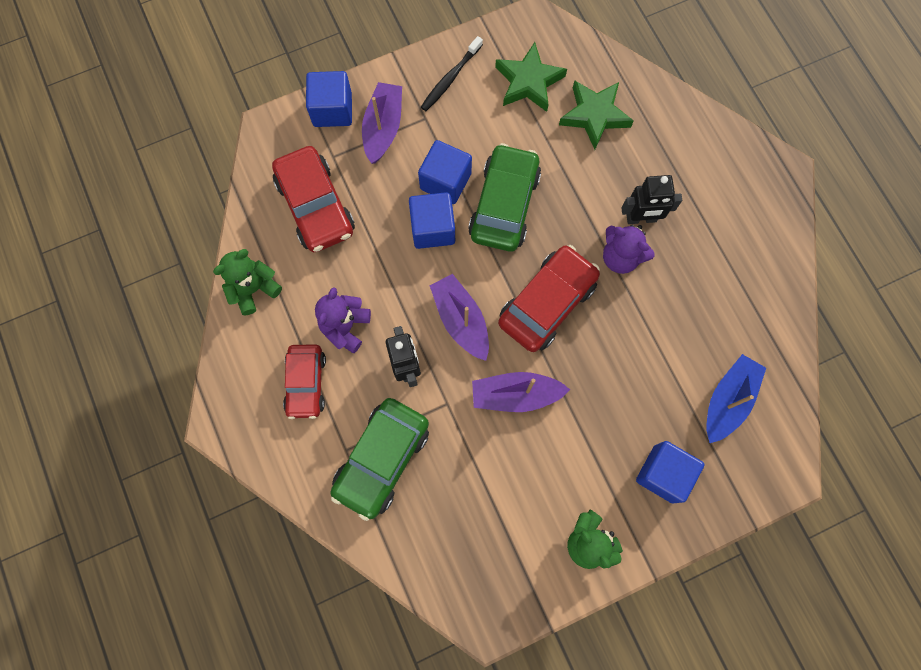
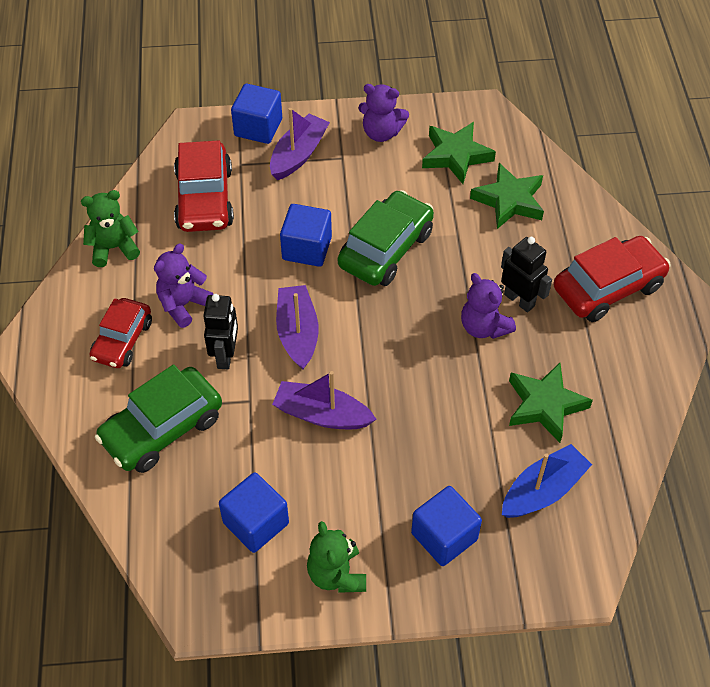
camera: 20 degrees right, 20 degrees down
blue cube [418,140,472,204] -> blue cube moved to [219,472,289,553]
black toothbrush [421,36,483,111] -> purple teddy bear [358,84,409,142]
red car [498,245,600,352] -> red car moved to [553,236,671,322]
black robot [621,175,682,224] -> black robot turned 150 degrees counterclockwise [501,237,552,312]
none -> green star [509,363,593,443]

